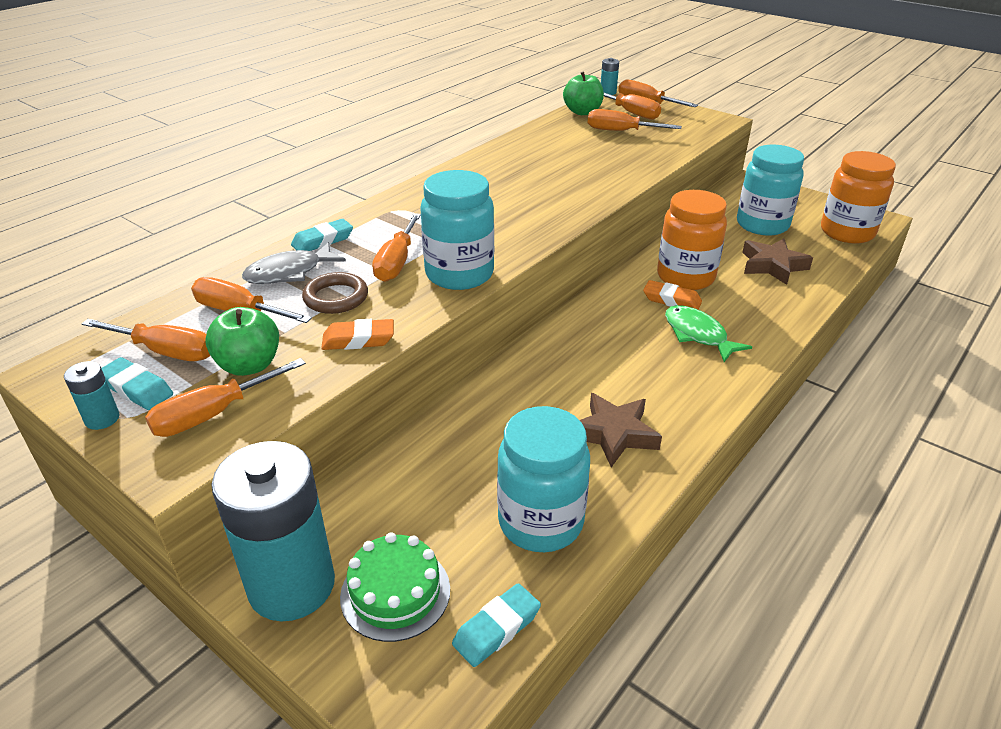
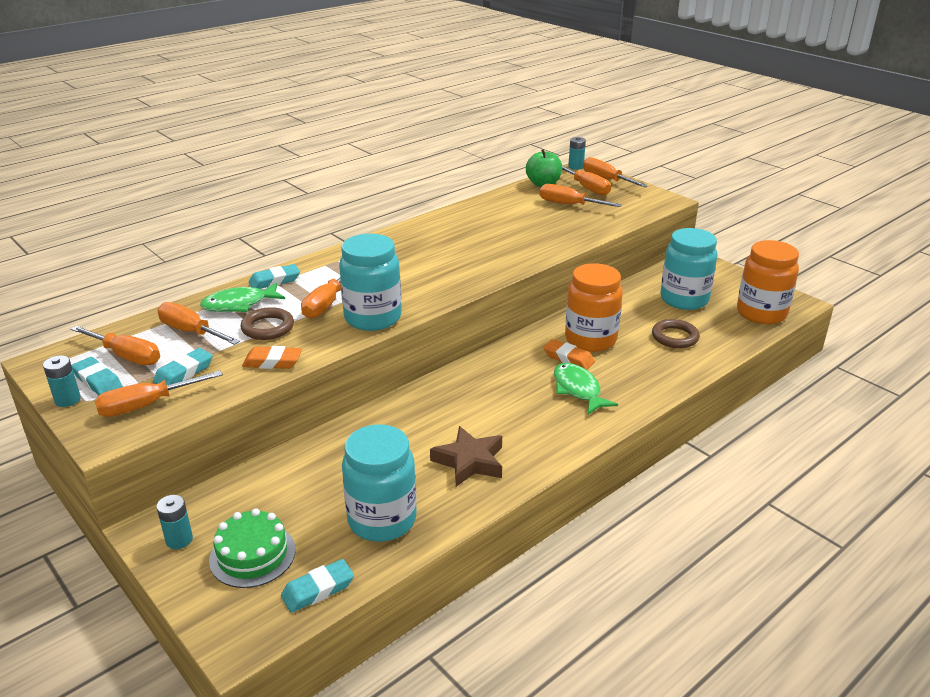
camera: 10 degrees right, 5 degrees down
green apple [205,307,279,376] -> turquoise eraser [153,348,213,385]
turquoise battery [211,441,335,622] -> turquoise battery [156,495,193,549], size x0.40
grey fish [242,242,346,284] -> green fish [200,282,285,312]
brown star [742,239,813,285] -> brown ring [652,319,700,348]

